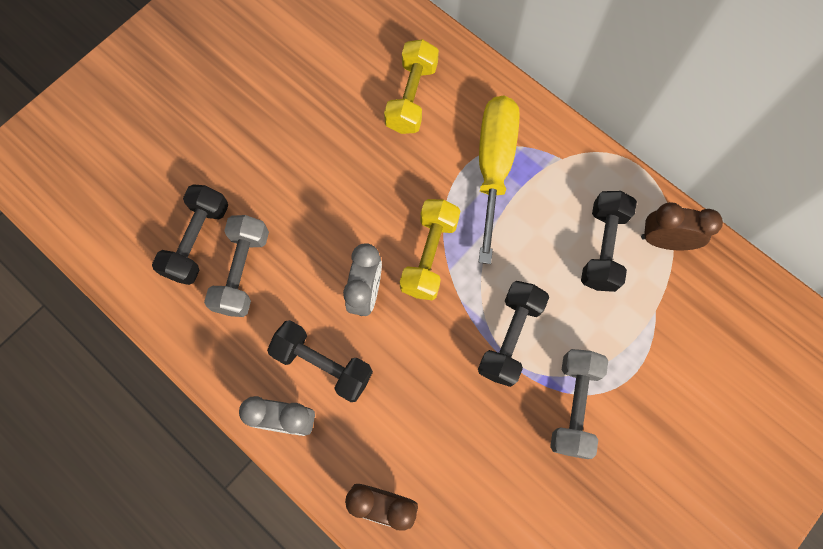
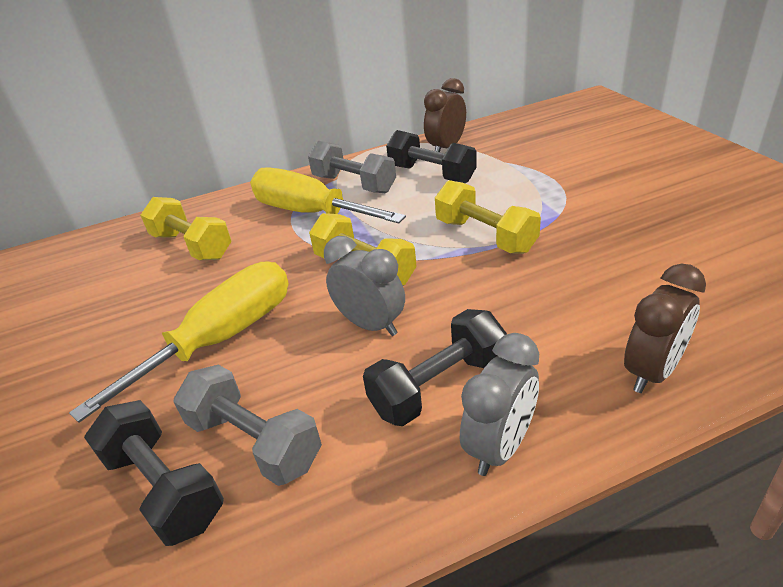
camera: 60 degrees left, 35 degrees down
black dumbbell [478,281,549,387] -> yellow dumbbell [435,180,541,254]
grey dumbbell [550,349,608,459] -> grey dumbbell moved to [308,141,396,193]
none -> yellow screwdriver [69,261,289,423]

